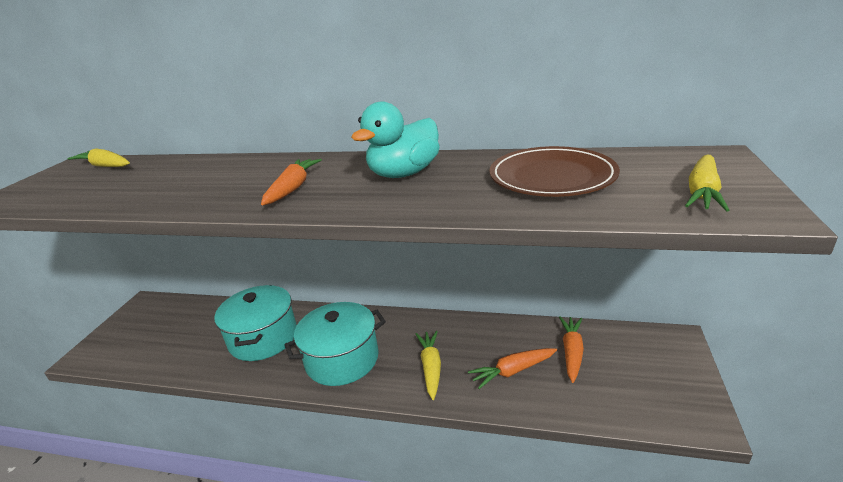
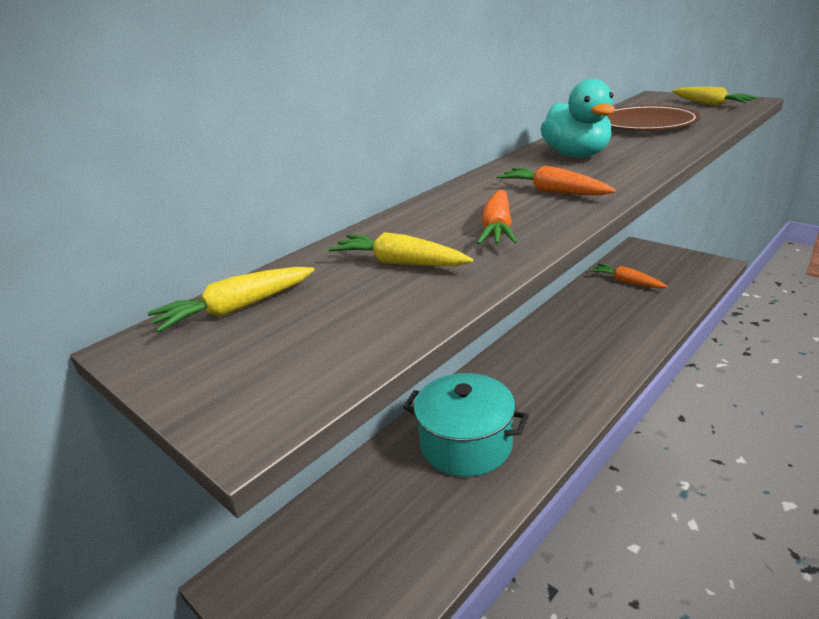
camera: 60 degrees left, 0 degrees up
turquoise pot [285,302,386,386] -> none
yellow carrot [416,331,441,400] -> yellow carrot moved to [328,232,473,266]
orange carrot [468,348,557,389] -> orange carrot moved to [477,190,517,244]

